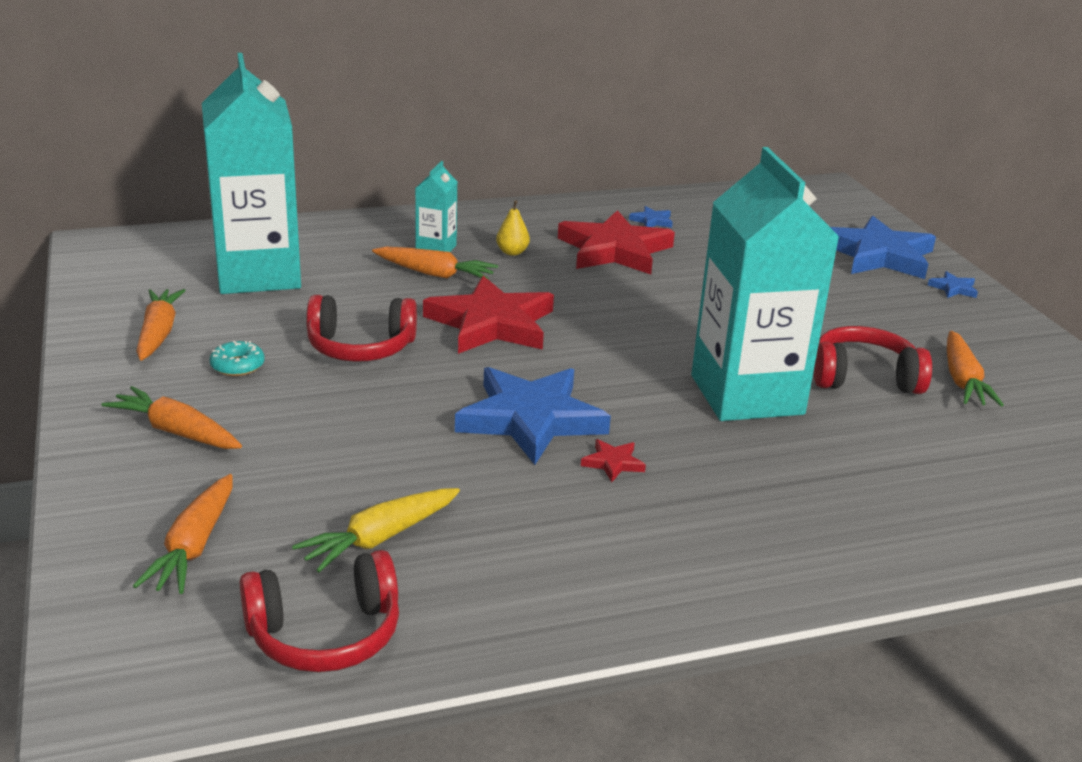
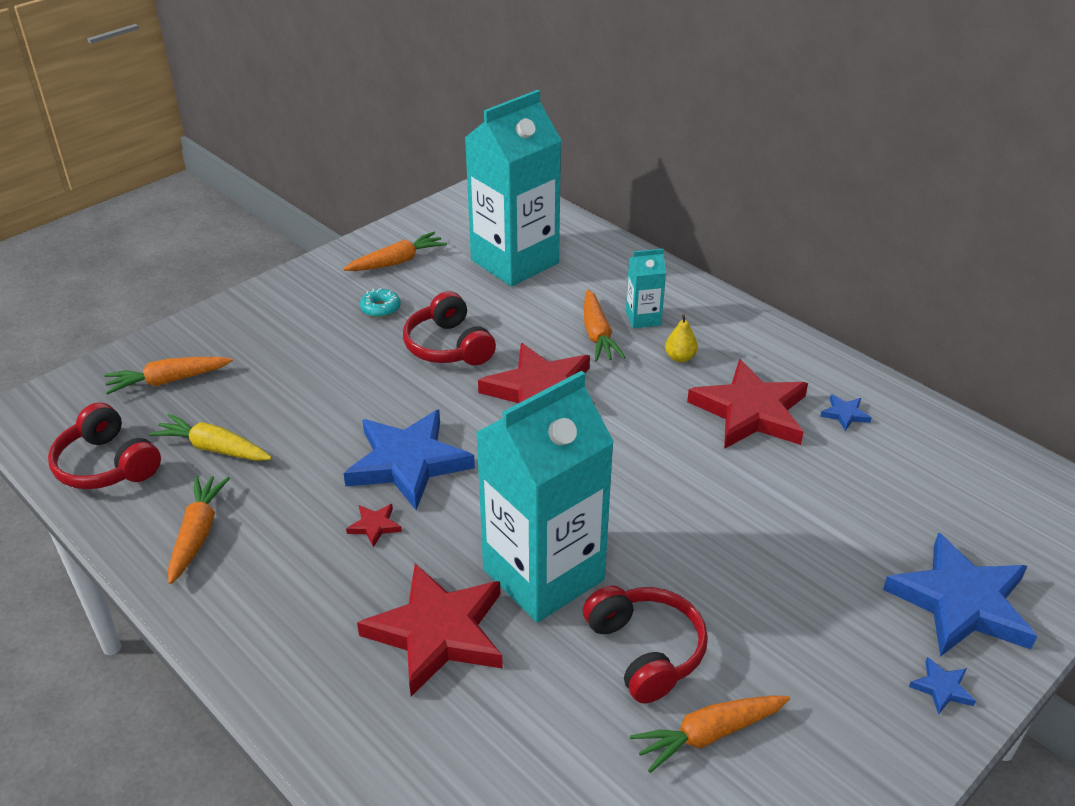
camera: 65 degrees right, 10 degrees up
orange carrot [102,386,242,449] -> orange carrot moved to [168,476,230,584]
none -> red star [357,564,503,697]

